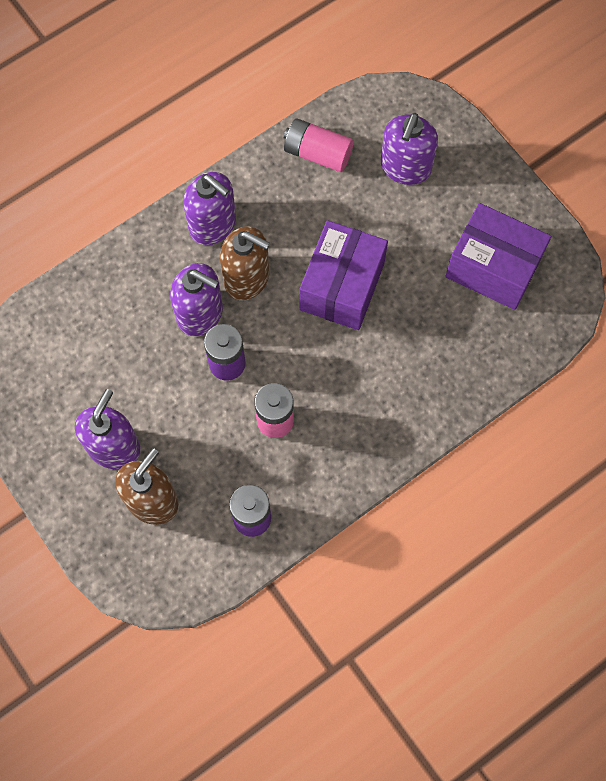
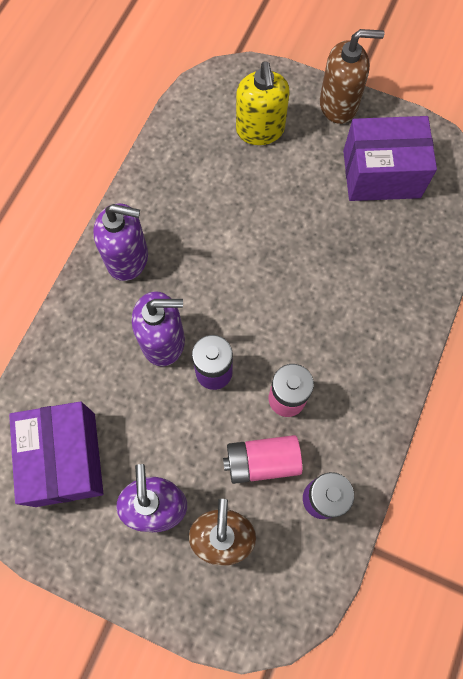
camera: 30 degrees left, 0 degrees up
brown soap dispenser [220,226,270,300] -> brown soap dispenser moved to [320,29,384,124]
pink battery [284,118,354,172] -> pink battery moved to [223,435,303,484]
purple box [299,220,388,330] -> purple box moved to [9,401,103,507]
purple soap dispenser [380,113,438,185] -> yellow soap dispenser [236,61,290,145]

